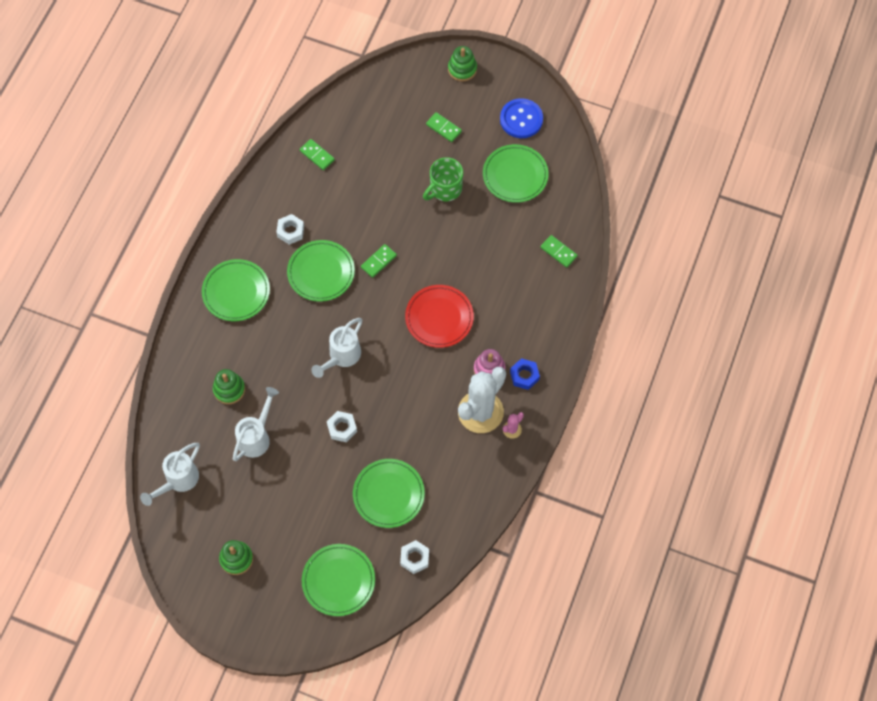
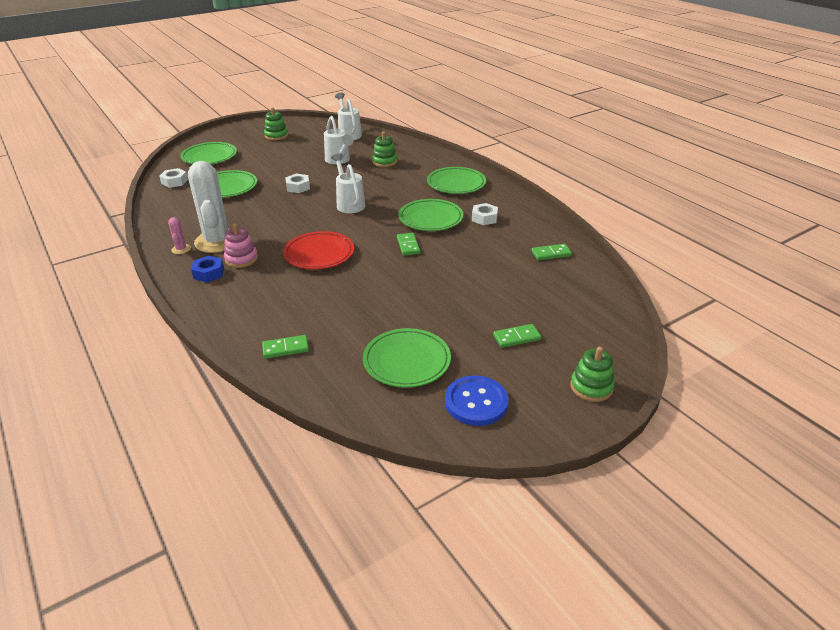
camera: 125 degrees right, 30 degrees down
green mug [423,157,463,201] -> none

